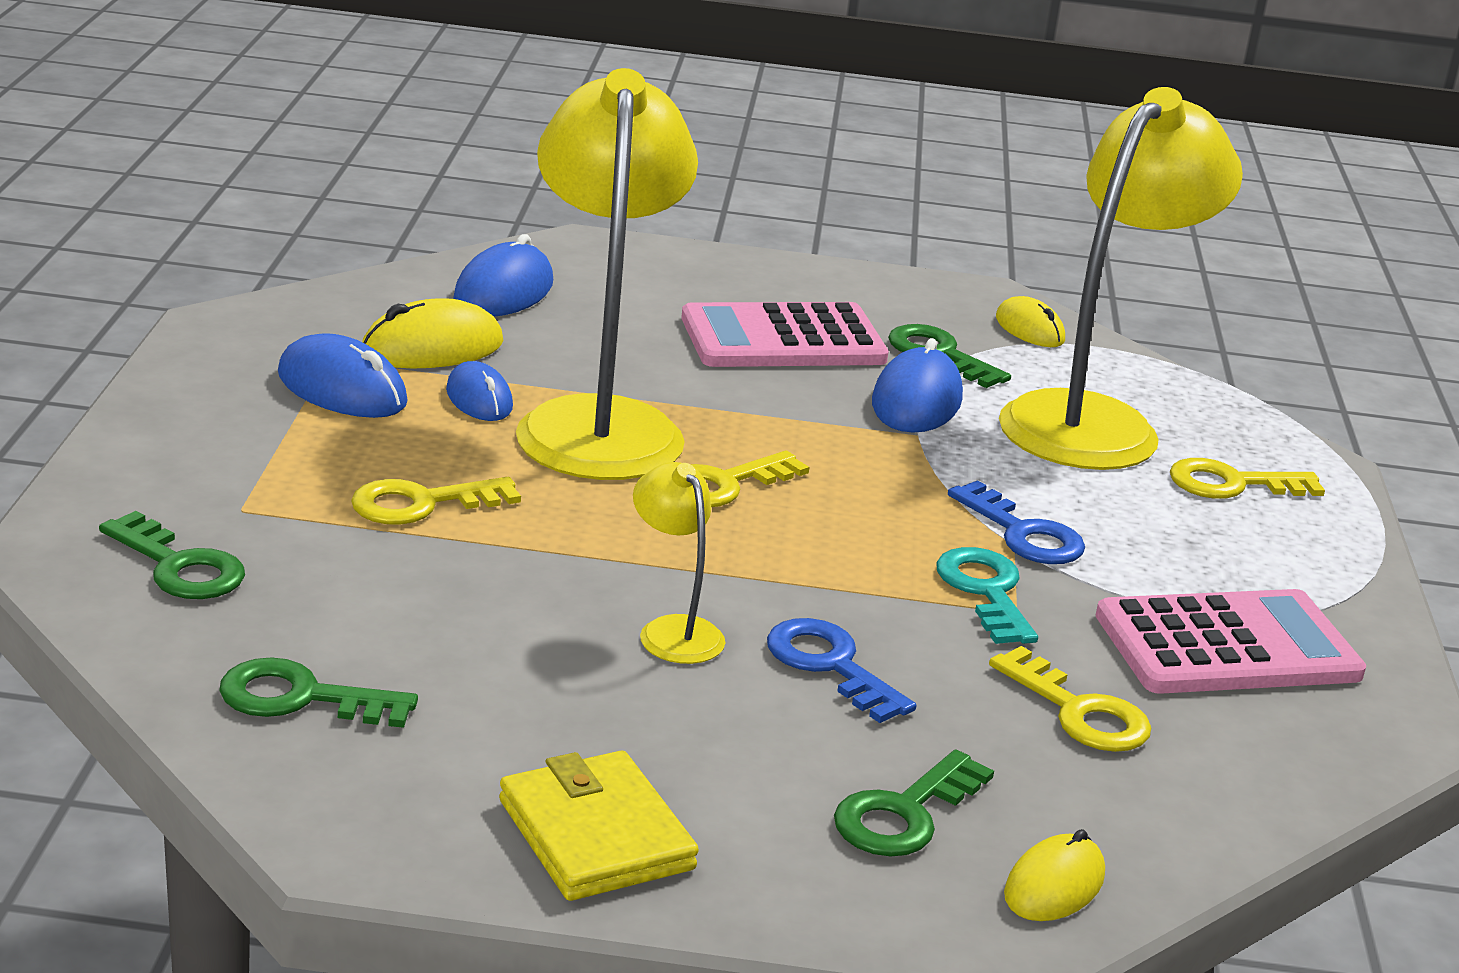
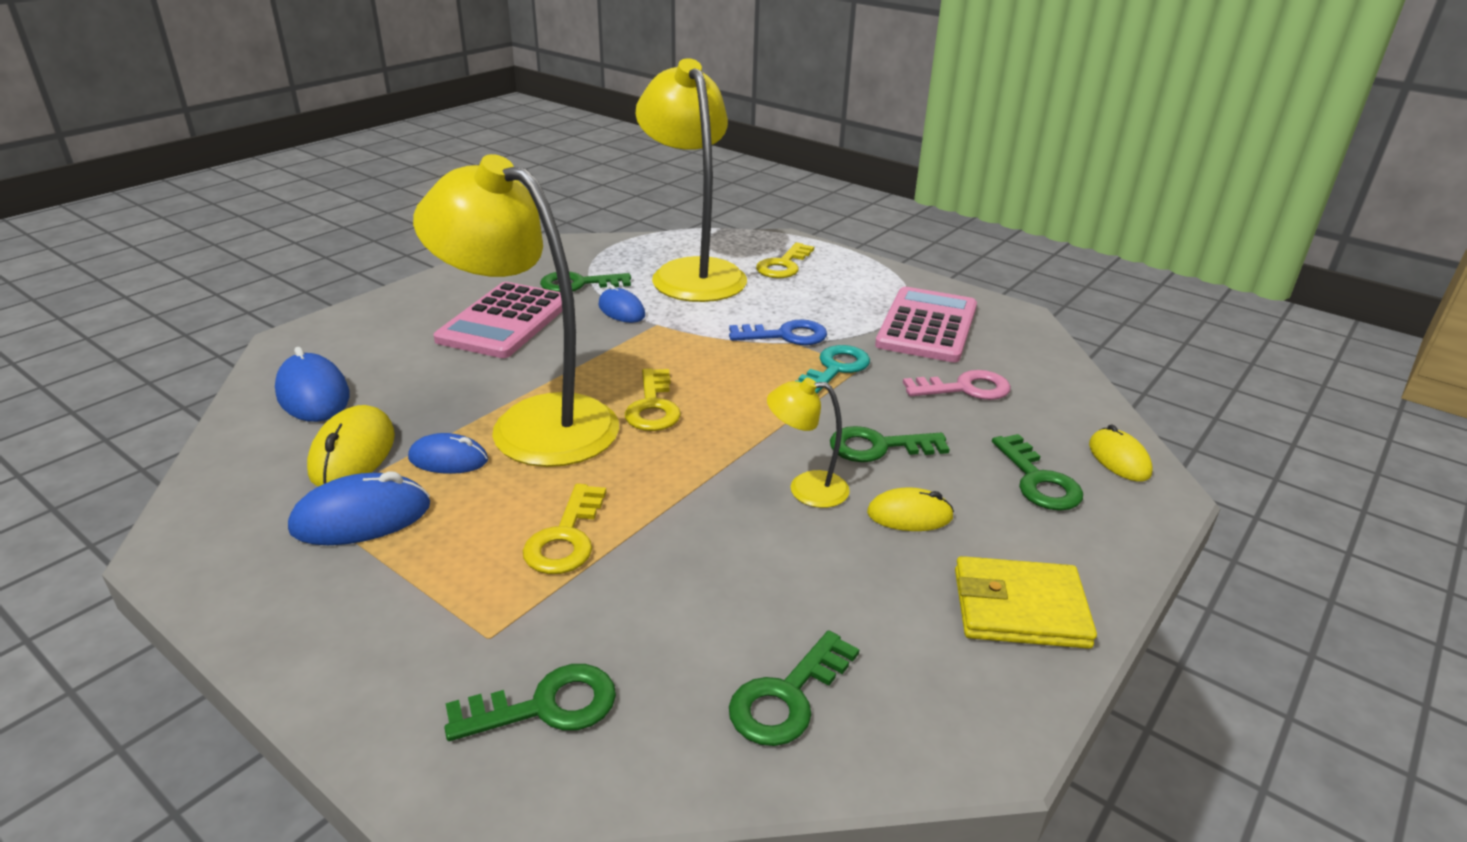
camera: 55 degrees left, 5 degrees up
blue key [767,618,917,723] -> green key [830,426,950,462]
blue mouse [872,338,963,433] -> blue mouse [598,285,645,323], size x0.66
turquoise key [936,547,1038,644] -> turquoise key turned 105 degrees clockwise [796,345,870,394]
yellow key [989,646,1151,752] -> pink key [903,370,1011,400]
yellow mouse [996,296,1065,347] -> yellow mouse moved to [867,488,954,531]

